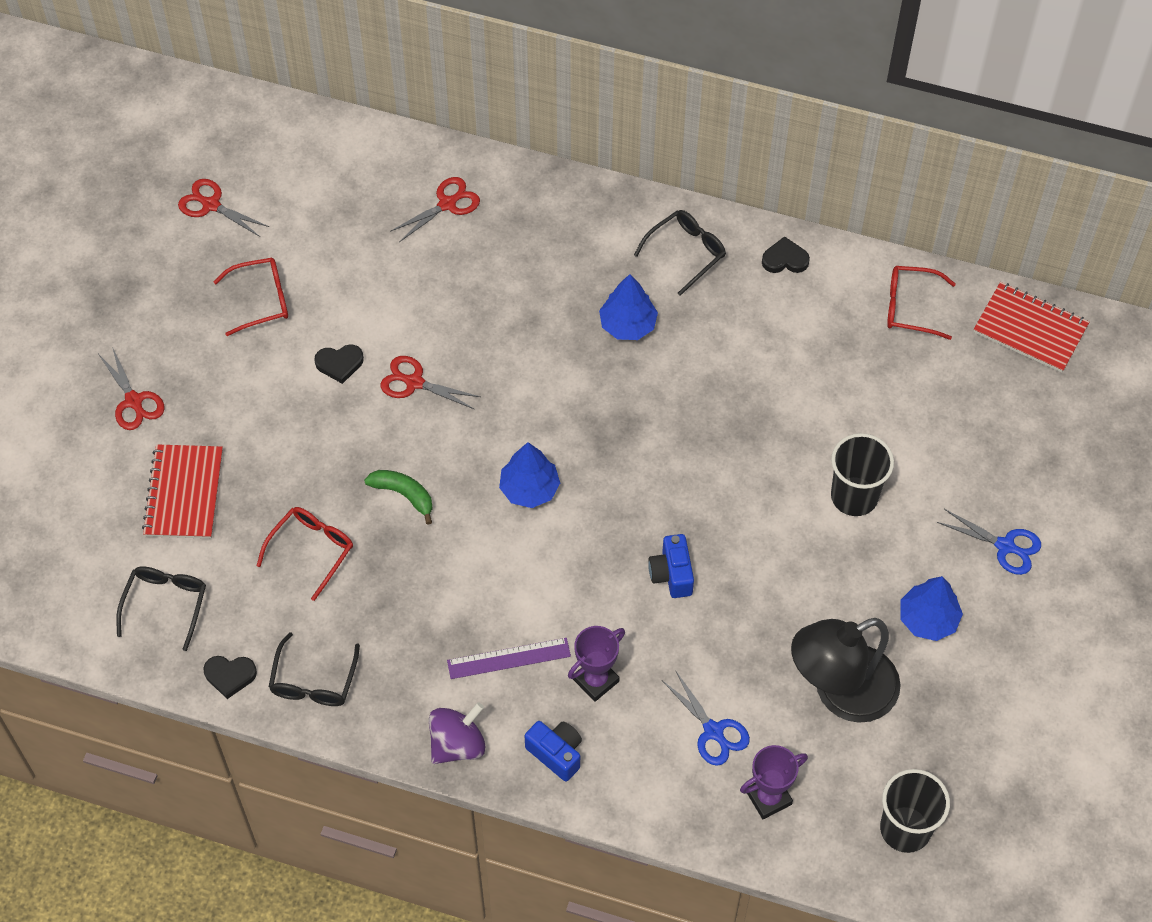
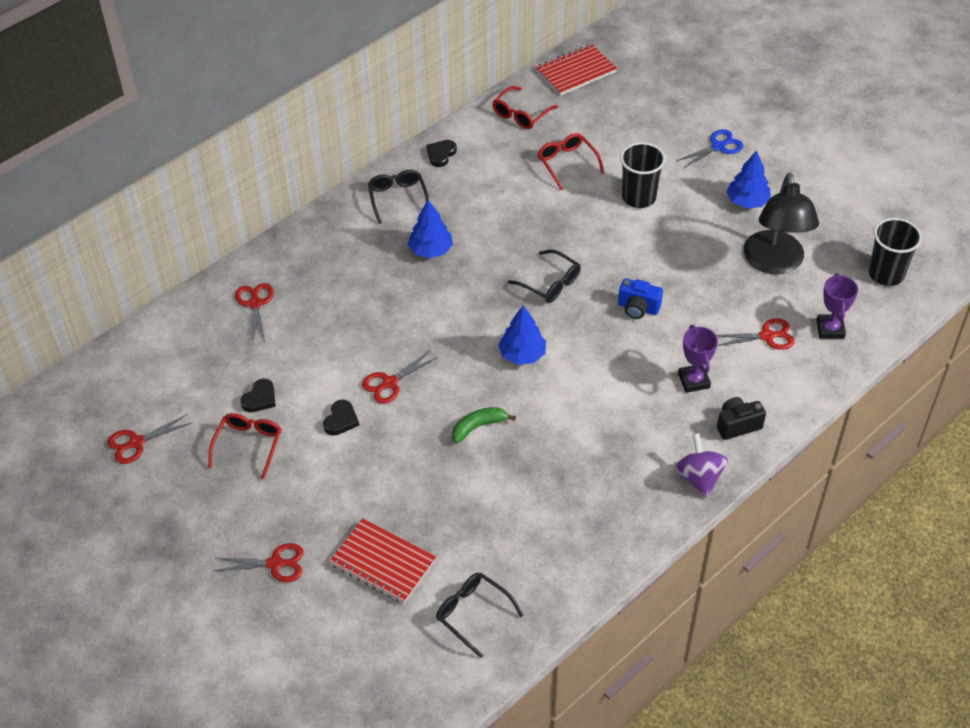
camera: 60 degrees left, 10 degrees down
black heart [203,656,257,699] -> black heart moved to [240,379,276,412]
red glasses [256,507,353,601] -> red glasses moved to [537,133,604,190]
black glasses [269,632,360,706] -> black glasses moved to [508,249,581,303]
purple ruler [447,638,571,679] -> none
blue camera [525,721,582,782] -> black camera [717,397,766,440]
blue scissors [662,670,750,766] -> red scissors [716,318,795,350]

